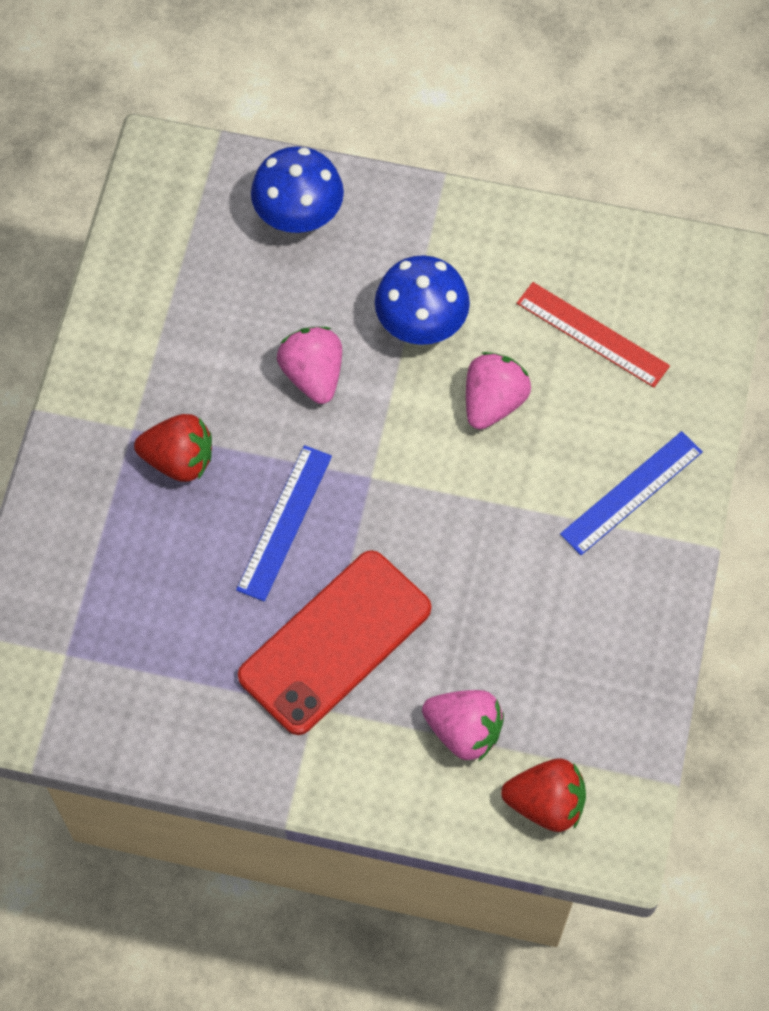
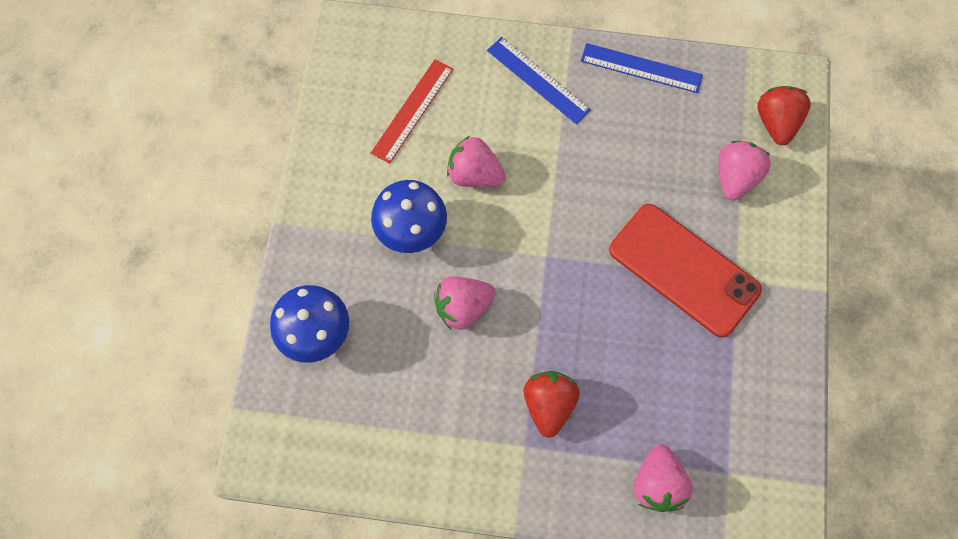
camera: 95 degrees left, 5 degrees up
blue ruler [236,445,332,601] -> blue ruler moved to [581,43,703,93]
none -> pink strawberry [634,444,693,512]

